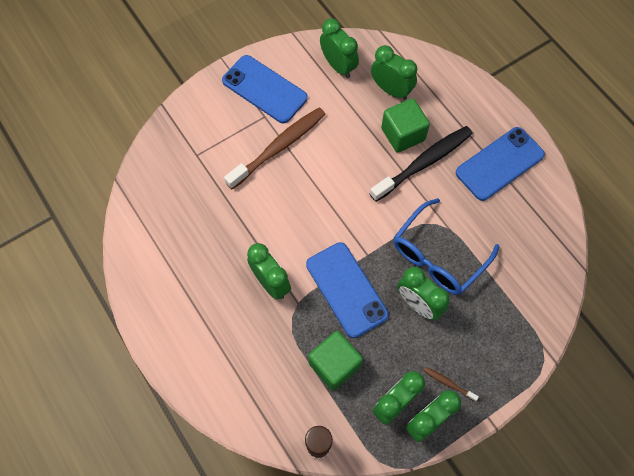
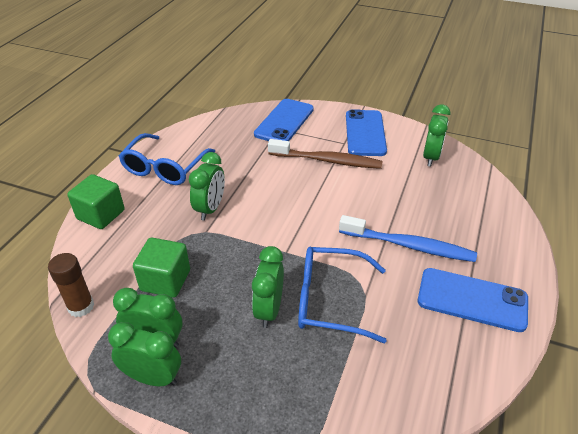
camera: 55 degrees right, 25 degrees down
blue phone [306,242,389,338] -> blue phone moved to [254,99,314,141]
black toothbrush [370,126,473,202] -> blue toothbrush [339,215,477,262]
green clock [371,45,417,100] -> none
green cube [381,98,430,153] -> green cube moved to [67,174,125,229]
brown toothbrush [424,367,479,401] -> none
none -> blue glasses [119,133,215,185]

